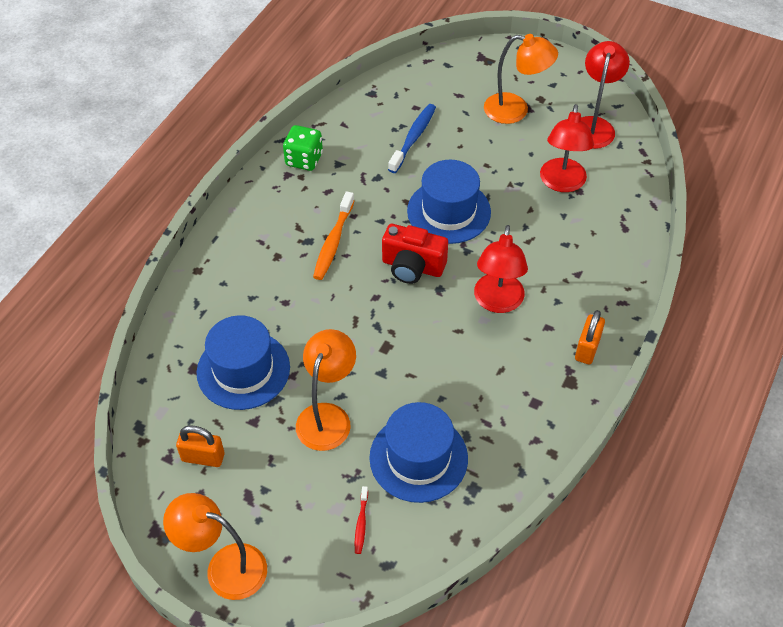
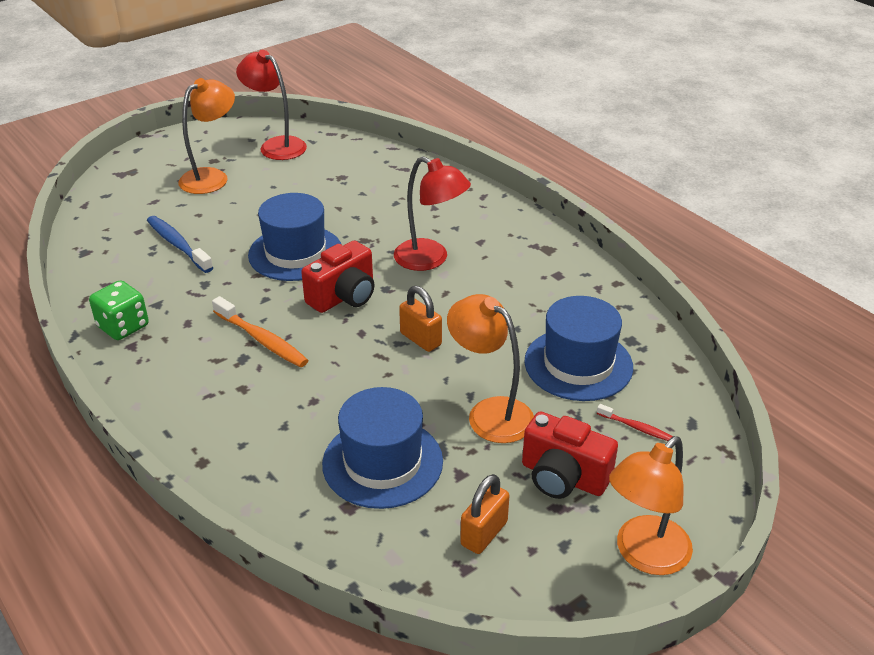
camera: 65 degrees left, 15 degrees down
red lamp [540,104,594,192] -> none
orange padlock [575,310,605,364] -> orange padlock moved to [399,286,442,352]
none -> red camera [522,411,618,499]

